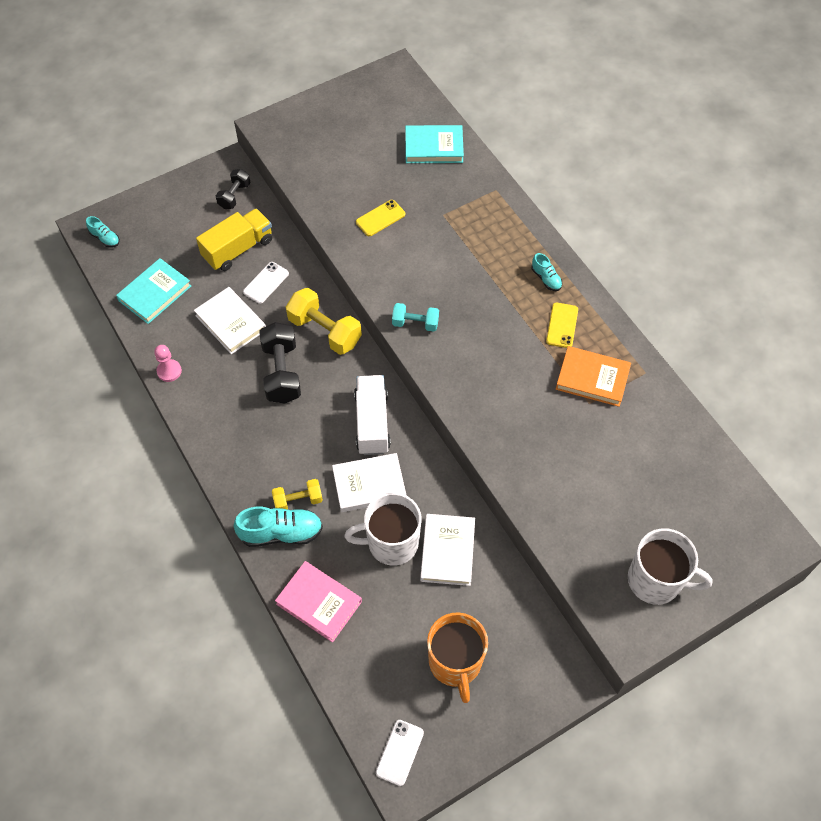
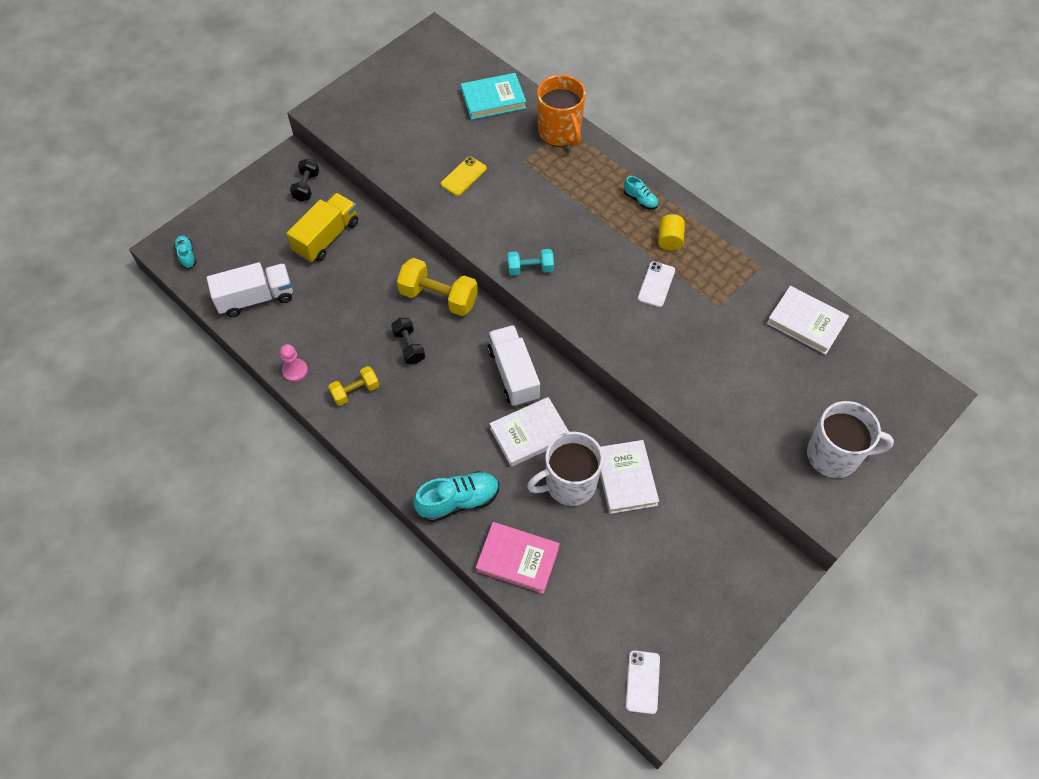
camera: 15 degrees left, 0 degrees up
turquoise shoe [86,216,120,248] -> turquoise shoe turned 135 degrees counterclockwise [174,236,196,268]
turquoise book [116,258,191,324] -> white truck [207,262,293,317]
white book [194,287,266,354] -> white book moved to [767,286,849,355]
white phone [243,262,289,304] -> white phone moved to [638,261,675,307]
black dumbbell [259,322,301,404] -> black dumbbell [391,318,425,364], size x0.59
yellow dumbbell [272,479,323,509] -> yellow dumbbell moved to [328,366,379,406]
orange mug [427,612,488,703] -> orange mug moved to [537,75,586,146]
yellow phone [546,303,578,348] -> yellow cylinder [658,214,685,251]
orange book [556,346,631,407] -> none

